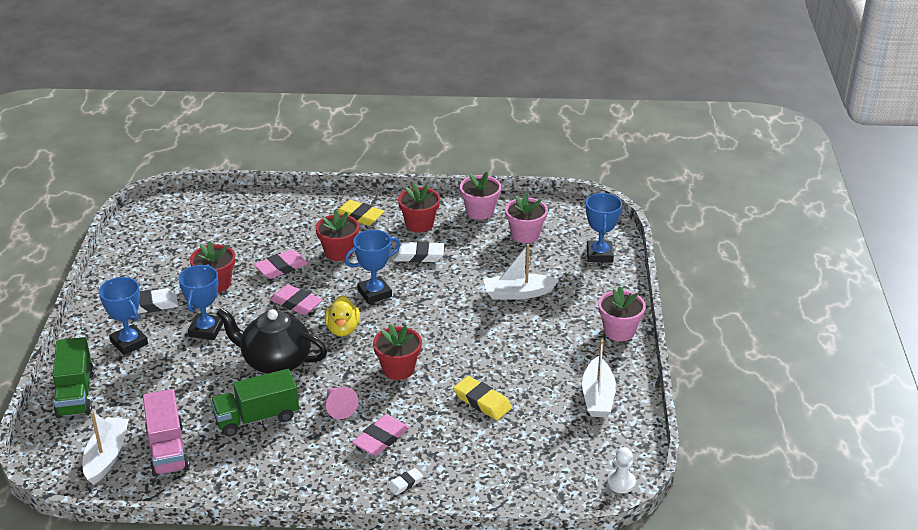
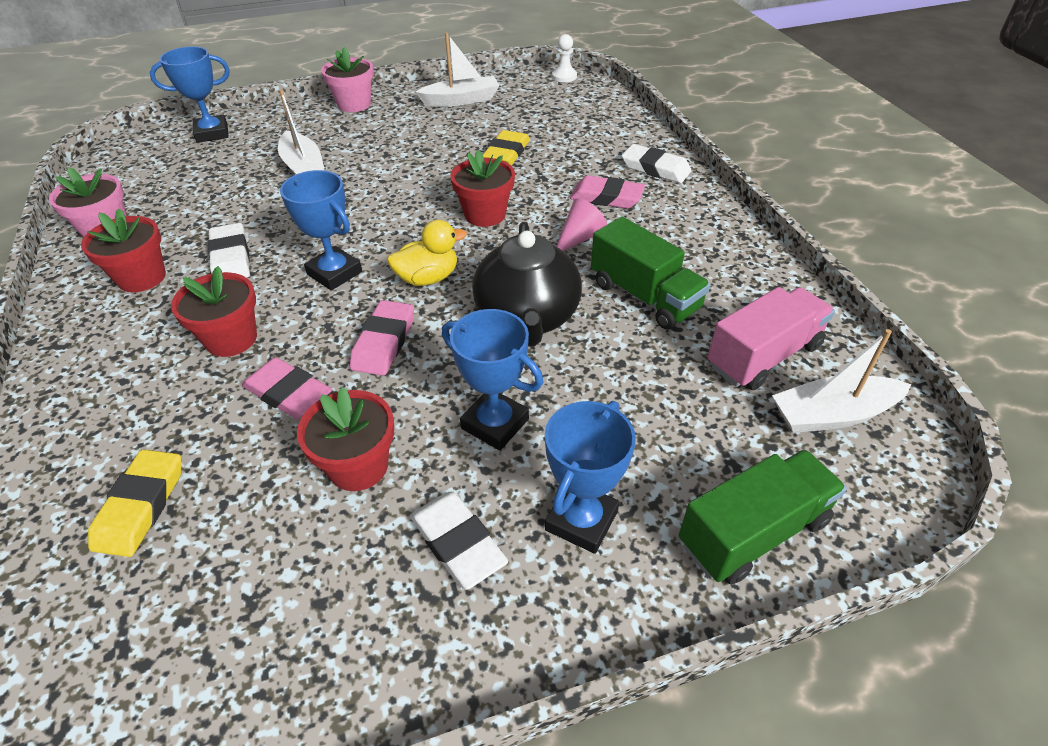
camera: 110 degrees left, 10 degrees up
blue trophy [178,264,223,340] -> blue trophy turned 45 degrees clockwise [442,309,543,451]
yellow eraser [337,200,385,226] -> yellow eraser moved to [88,449,181,557]
white eraser [388,468,423,495] -> white eraser [621,144,692,183], size x1.79
pink flower pot [505,194,548,243] -> none

